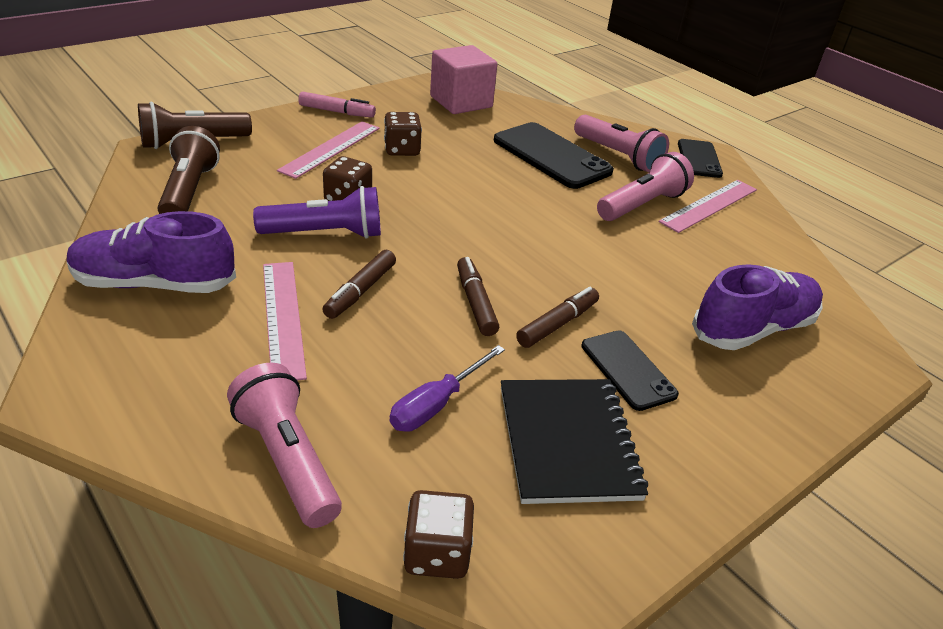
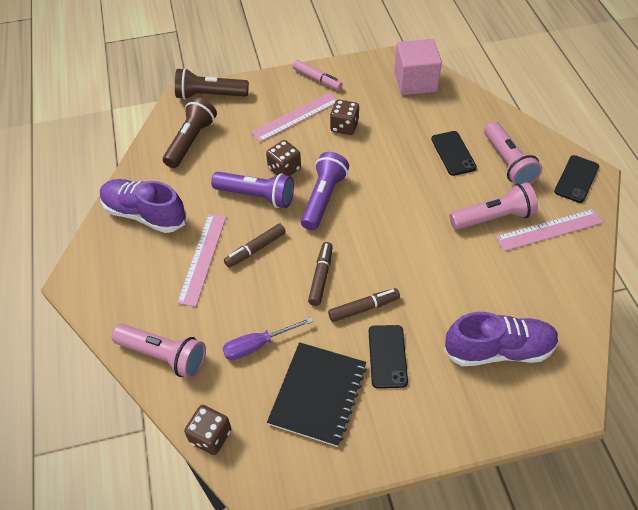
camera: 30 degrees right, 15 degrees up
pink flashlight [227,362,342,528] -> pink flashlight turned 120 degrees clockwise [111,324,206,379]
black phone [494,122,614,189] -> black phone [431,131,477,176], size x0.60
none -> purple flashlight [301,152,349,230]

